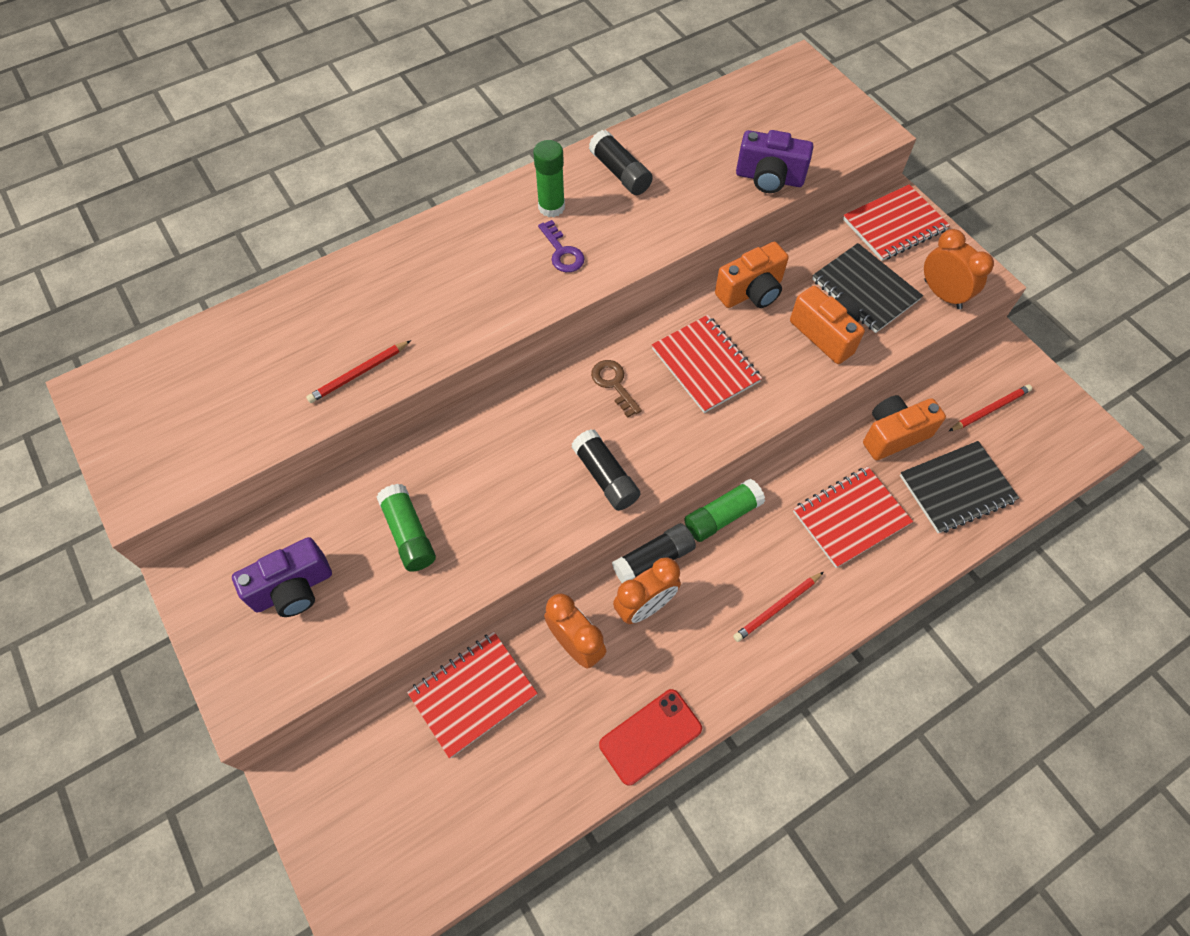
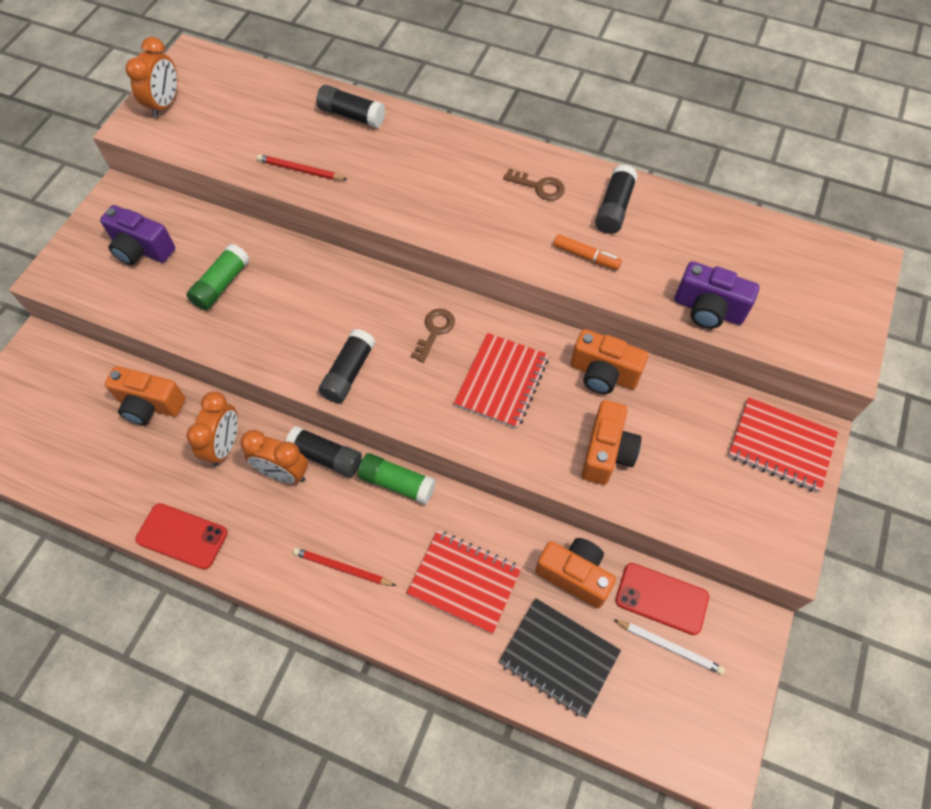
camera: 55 degrees right, 0 degrees up
red notebook [407,632,538,758] -> orange camera [105,366,186,425]
green glue stick [533,140,565,217] -> brown key [503,168,565,201]
purple key [538,220,585,272] -> none
purple camera [736,130,813,193] -> purple camera turned 45 degrees counterclockwise [674,261,759,329]
black notebook [812,243,923,333] -> none
orange clock [924,229,994,309] -> orange clock moved to [126,37,178,118]
red pencil [949,384,1032,431] -> white pencil [613,619,725,675]
none -> black glue stick [316,85,385,128]
none -> orange marker [553,234,622,270]
none -> red phone [615,563,709,635]

